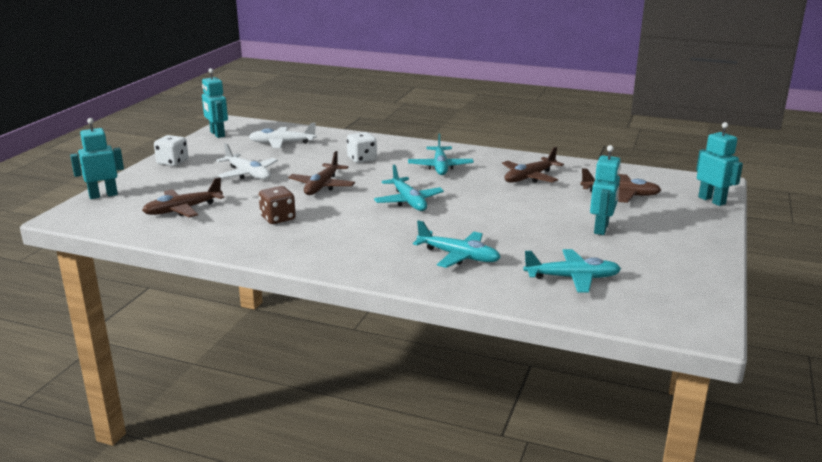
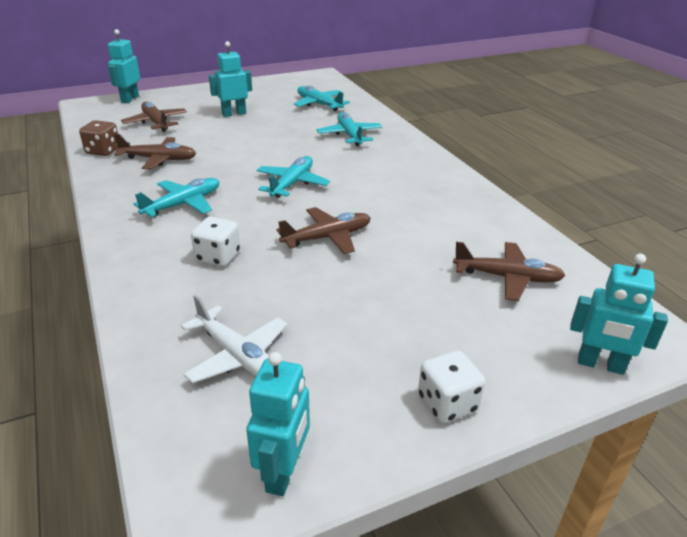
camera: 135 degrees left, 10 degrees up
white plane [216,143,278,180] -> none
brown dice [259,186,296,224] -> brown dice moved to [79,120,118,156]

